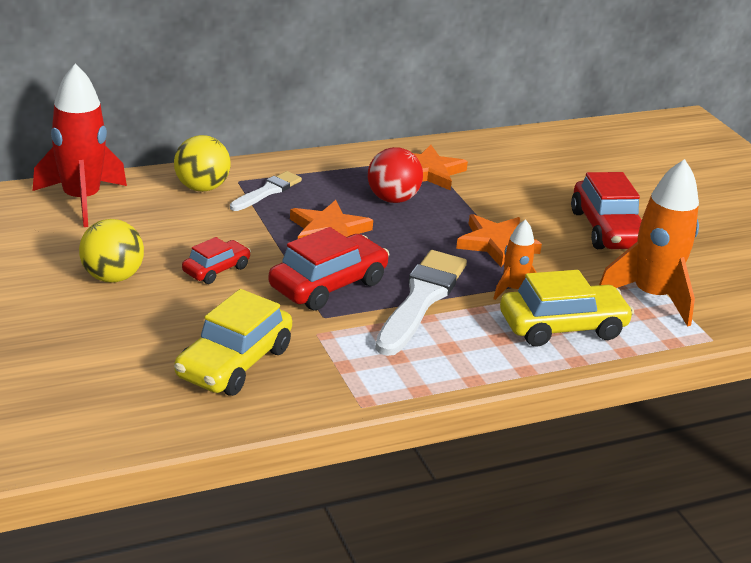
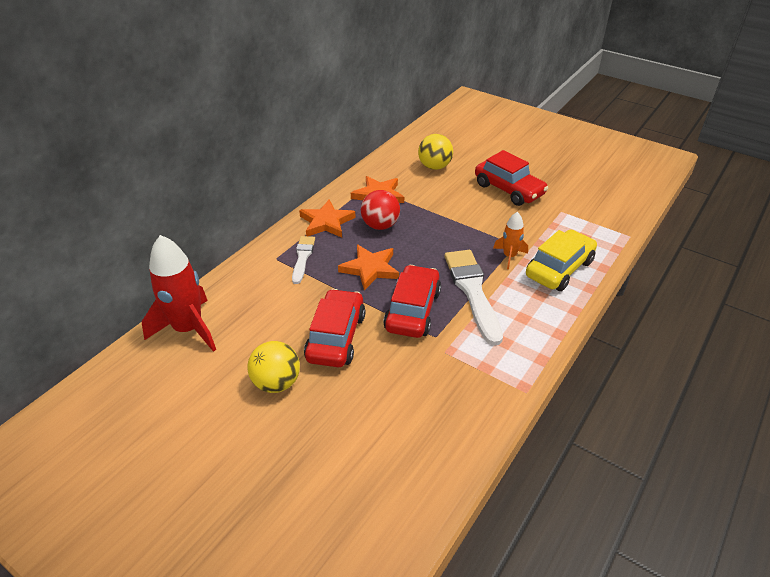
camera: 30 degrees left, 10 degrees up
yellow ball [174,135,230,192] -> yellow ball moved to [418,134,453,170]
yellow car [174,289,292,396] -> none
red car [182,237,251,284] -> red car [304,289,366,367], size x1.75
orange star [456,214,542,267] -> orange star moved to [299,200,356,238]
orange rocket [599,159,699,327] -> none

